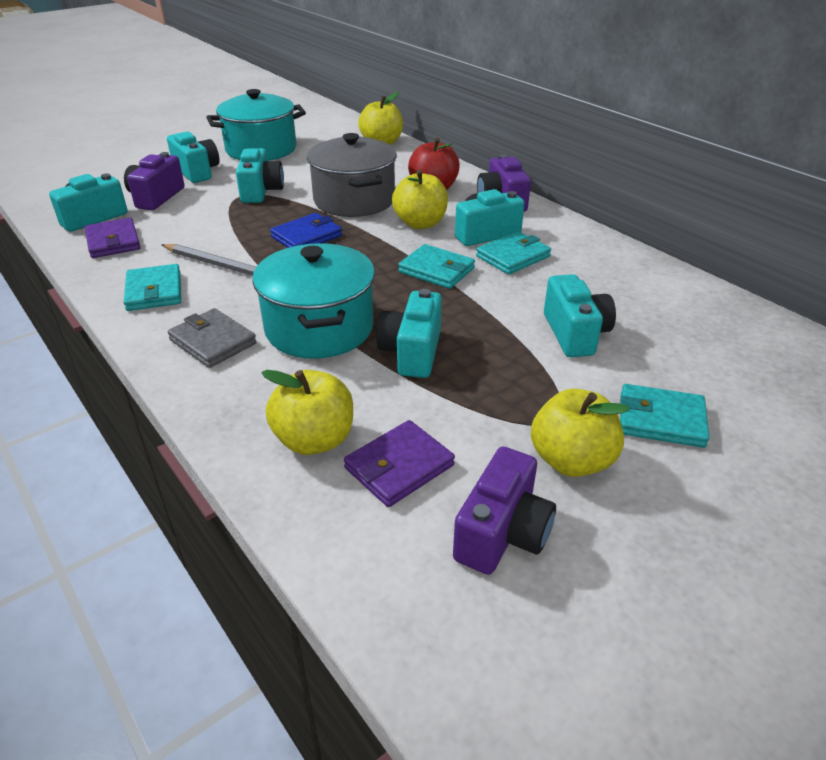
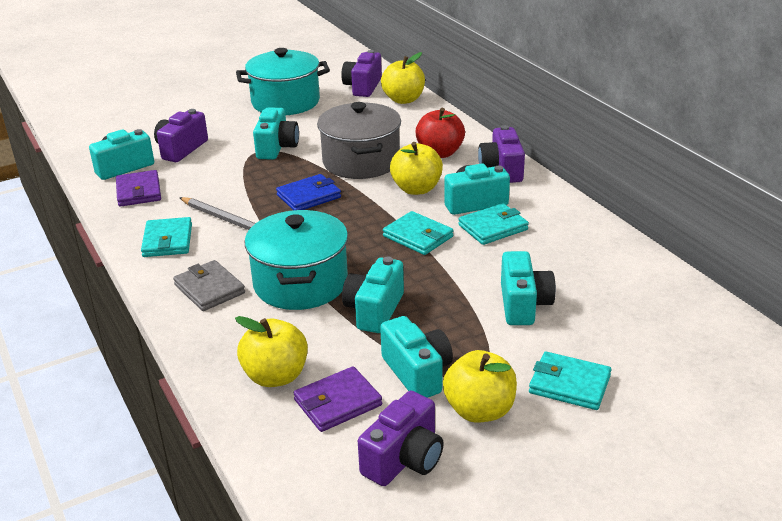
camera: 10 degrees right, 5 degrees down
turquoise camera [167,131,220,183] -> turquoise camera moved to [380,316,453,398]
none -> purple camera [341,50,382,97]

